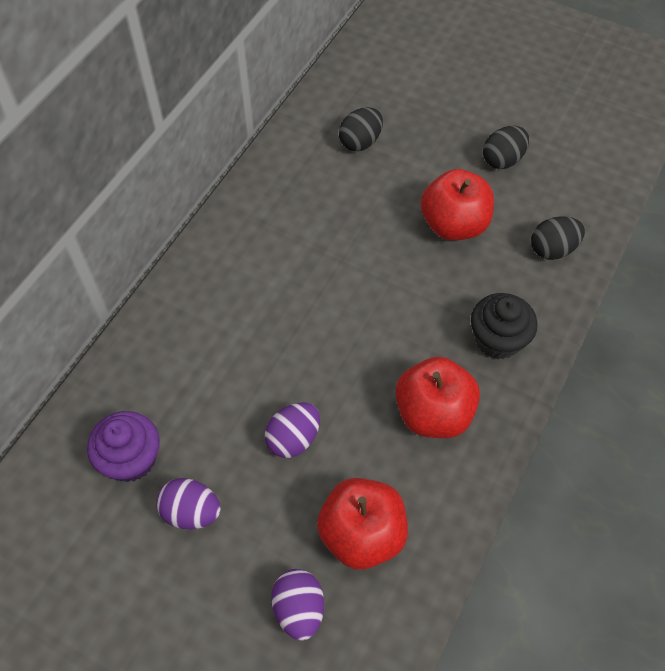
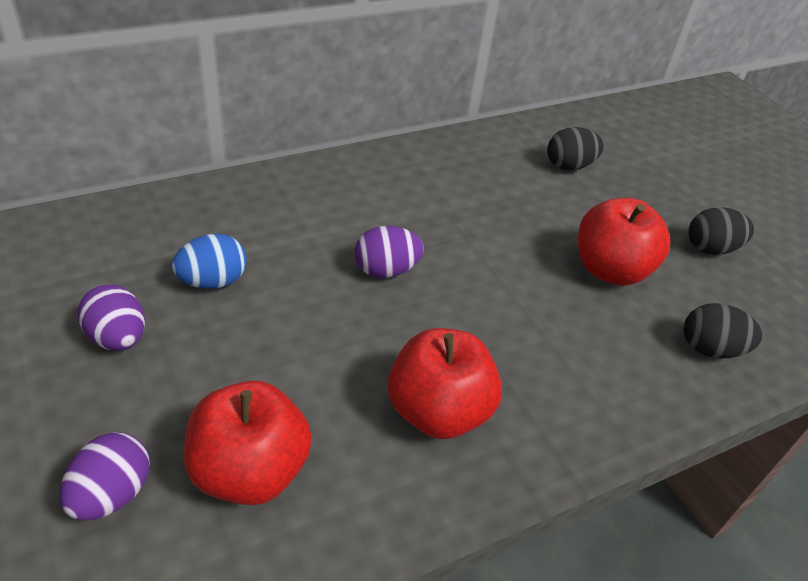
camera: 30 degrees right, 15 degrees down
purple cupcake [87,411,160,482] -> none
purple egg [265,403,320,458] -> purple egg moved to [355,226,424,278]
black cupcake [471,293,537,359] -> none
none -> blue egg [172,234,247,289]

